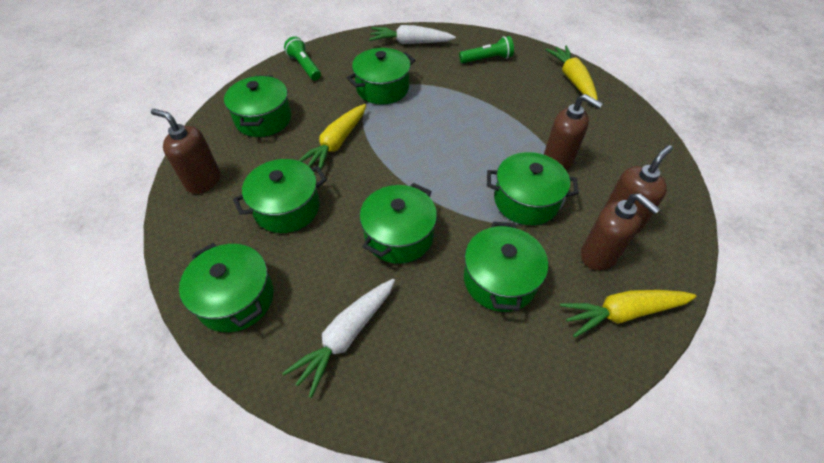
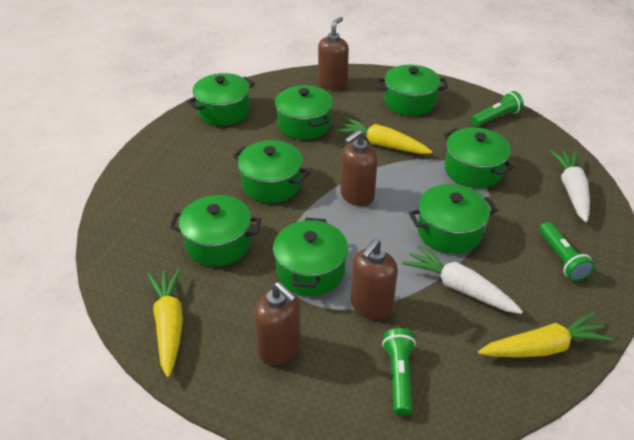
camera: 90 degrees right, 10 degrees down
white carrot [282,279,395,398] -> white carrot moved to [402,244,523,314]
brown soap dispenser [581,193,660,271] -> brown soap dispenser moved to [340,129,378,206]
none -> green flashlight [382,328,416,416]
none -> green pot [409,184,498,254]

